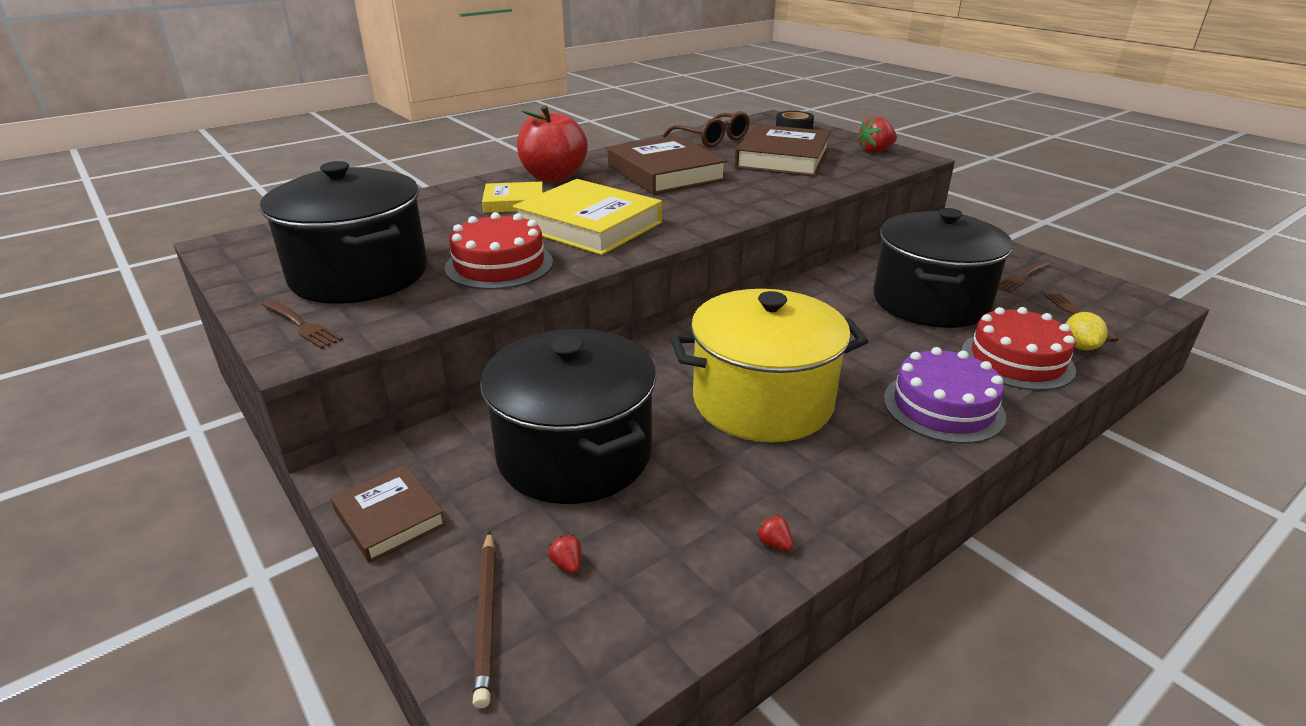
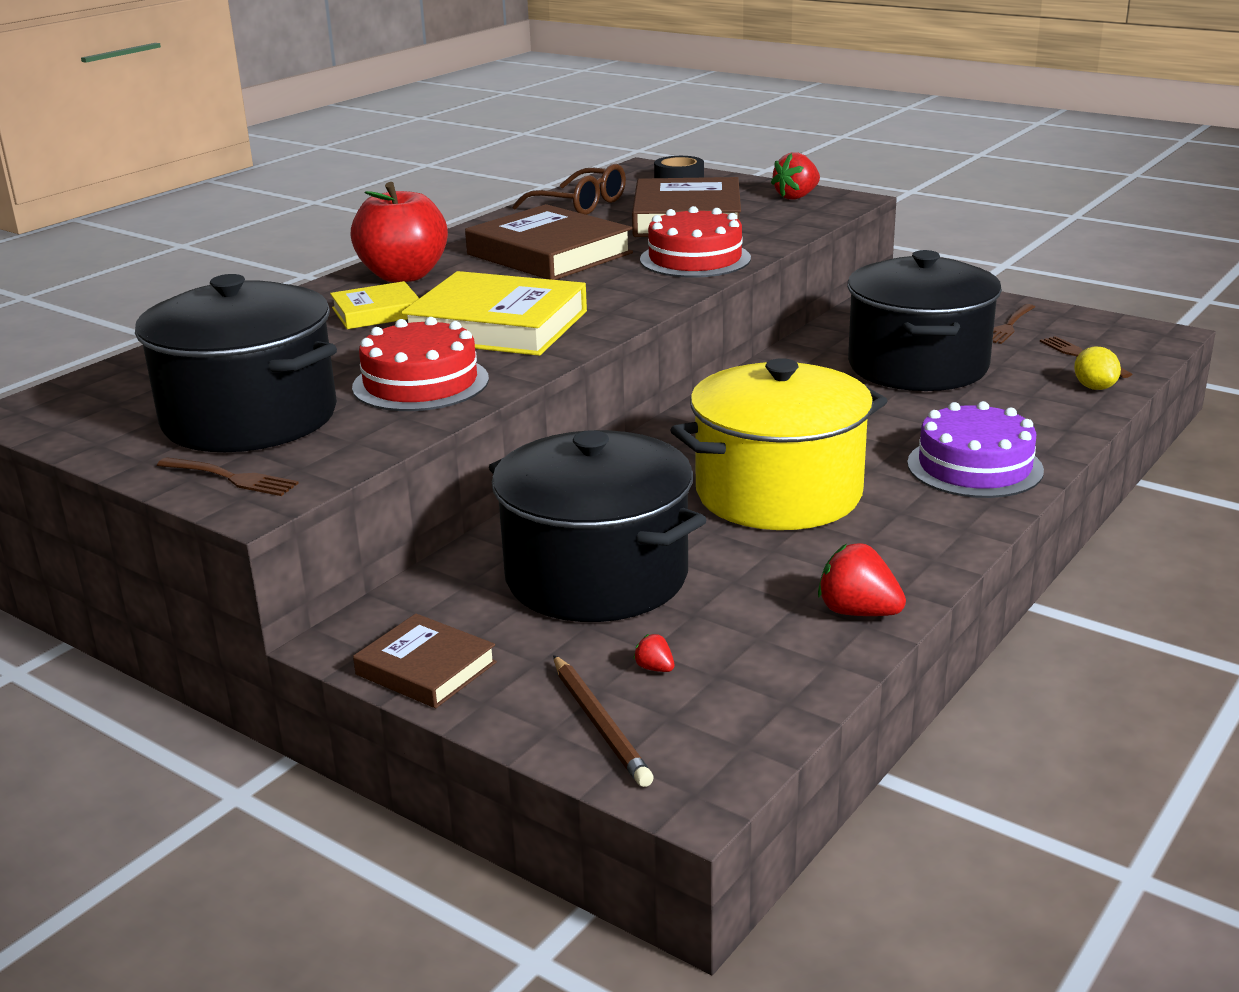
camera: 15 degrees left, 5 degrees down
red strawberry [757,514,793,551] -> red strawberry [818,543,906,616], size x2.10
red cake [962,307,1076,390] -> red cake moved to [640,206,751,278]

